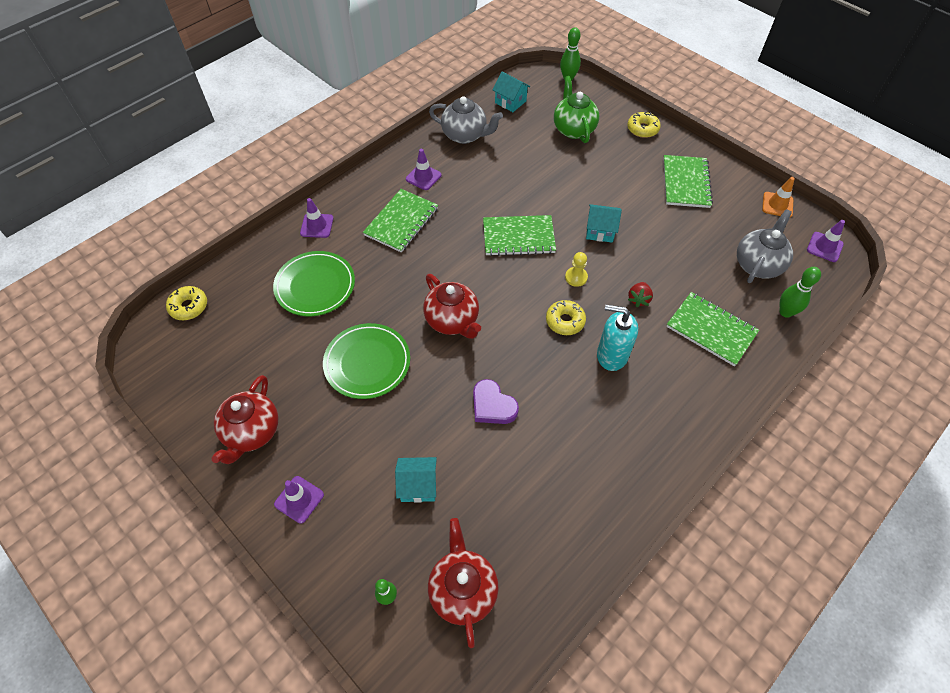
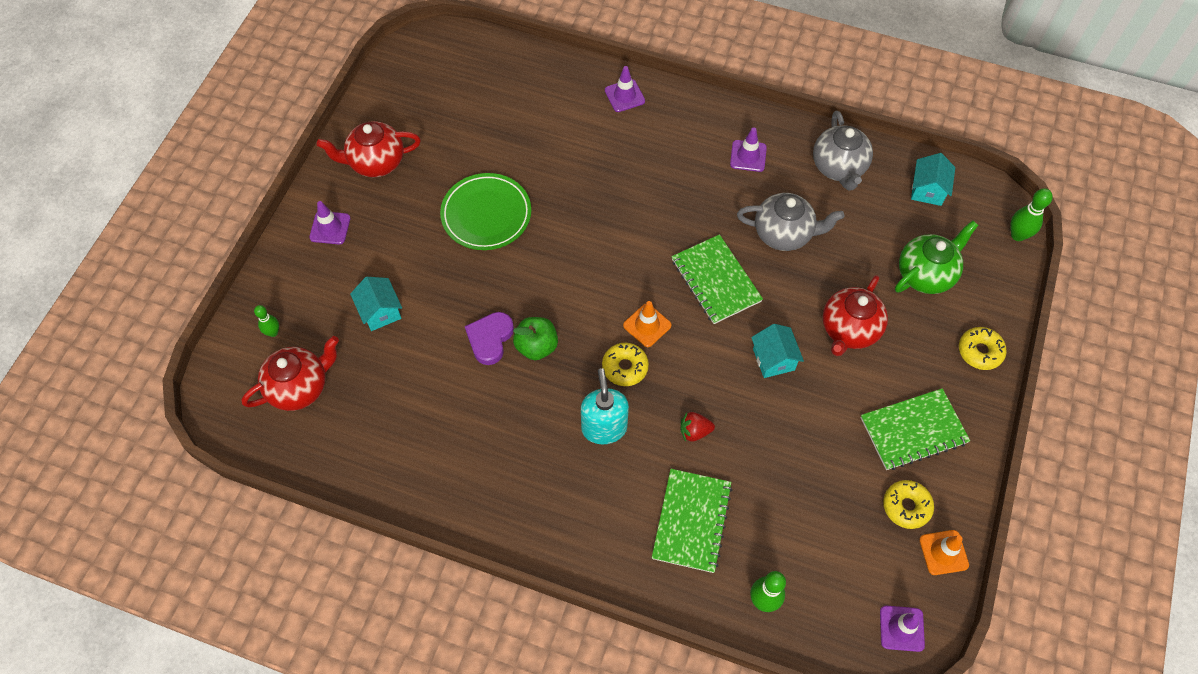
camera: 65 degrees right, 5 degrees up
yellow donut [166,286,207,320] -> yellow donut moved to [883,480,934,529]
green plate [273,251,355,317] -> none
green notebook [363,189,438,253] -> none
red teapot [423,274,481,339] -> red teapot moved to [823,275,888,356]
yellow pawn [565,252,588,287] -> none
grey teapot [737,209,793,283] -> grey teapot moved to [737,193,844,251]
none -> green apple [513,317,558,360]
none -> orange traffic cone [623,301,672,347]

